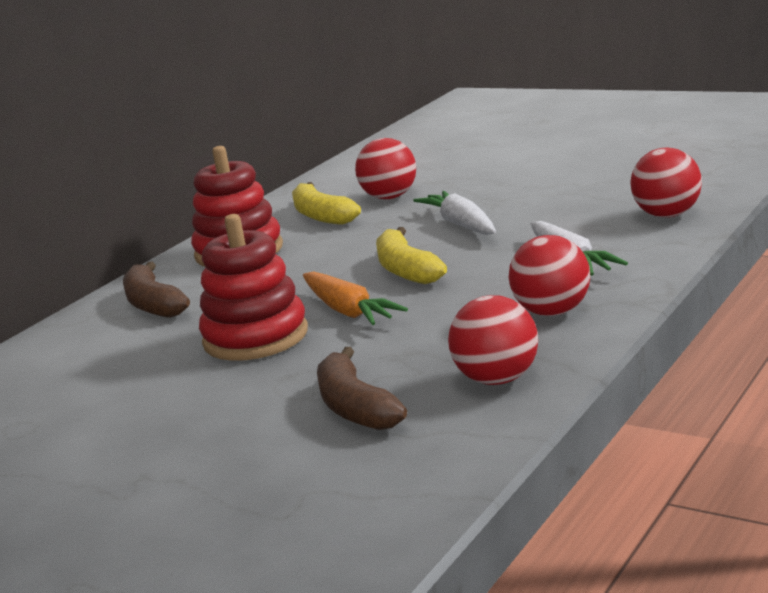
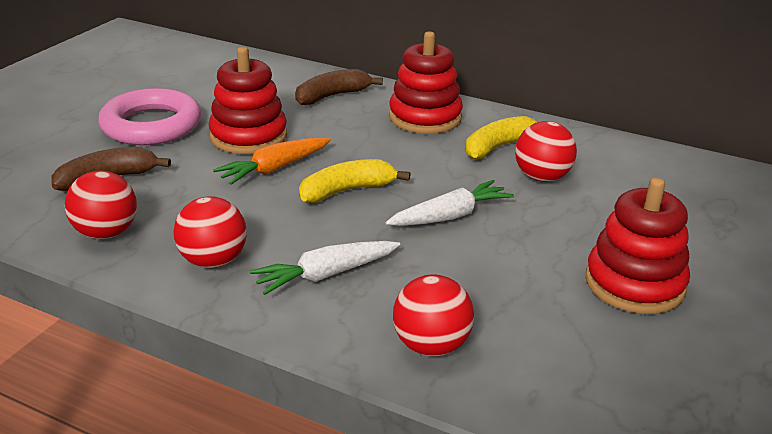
camera: 80 degrees right, 10 degrees up
none -> pink ring [98,88,201,145]
none -> red stacking toy [585,178,690,314]

